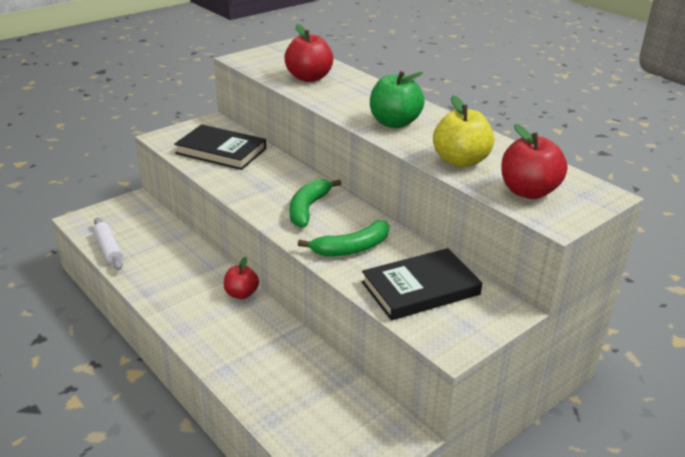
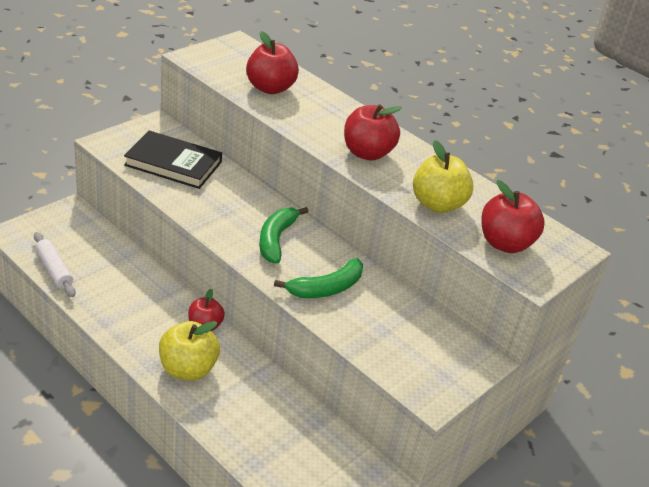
camera: 10 degrees left, 5 degrees up
black book [362,248,482,321] -> none
green apple [370,71,425,128] -> red apple [344,104,402,161]
none -> yellow apple [159,321,220,380]

